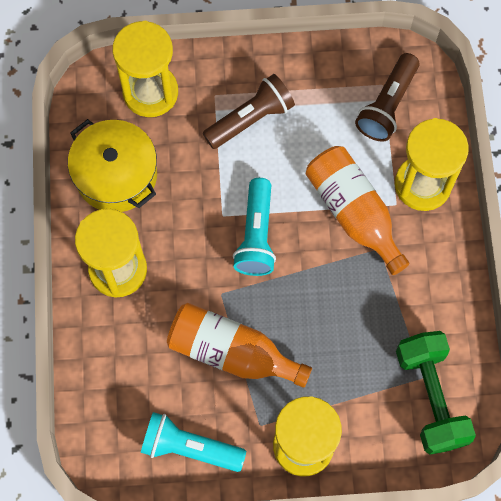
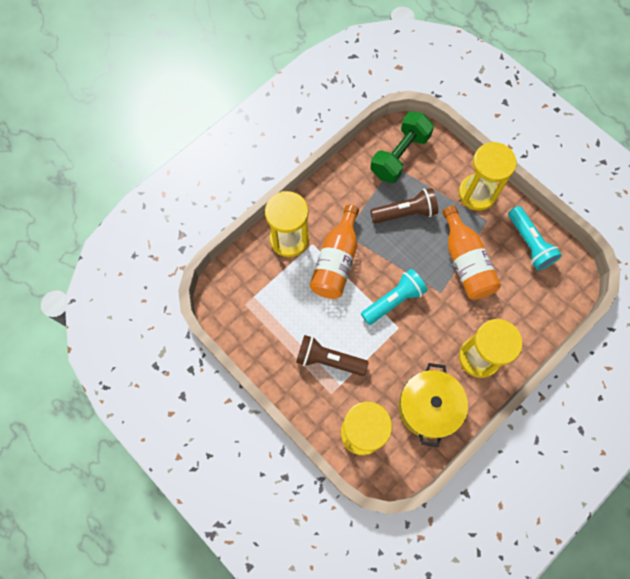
camera: 130 degrees left, 0 degrees up
brown flashlight [355,53,419,142] -> brown flashlight moved to [370,188,438,224]

